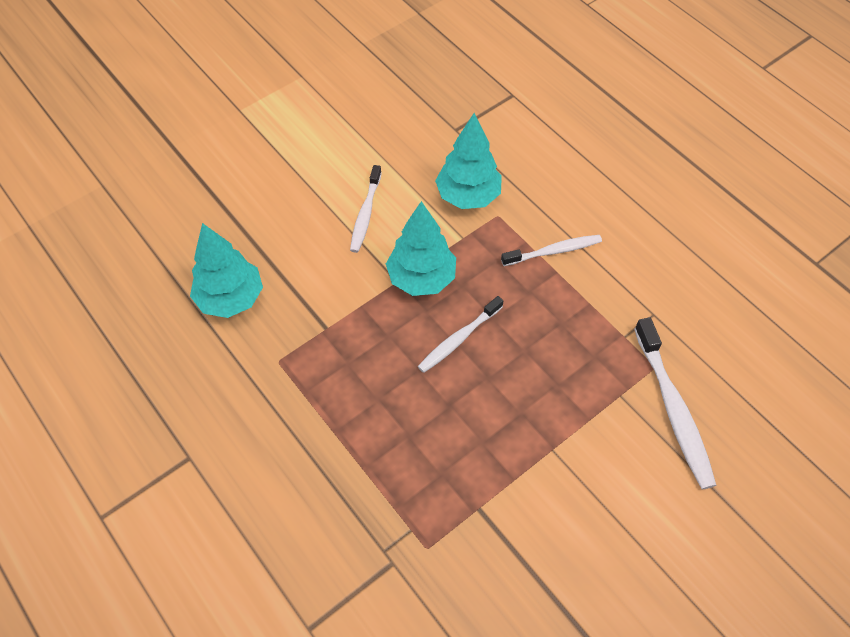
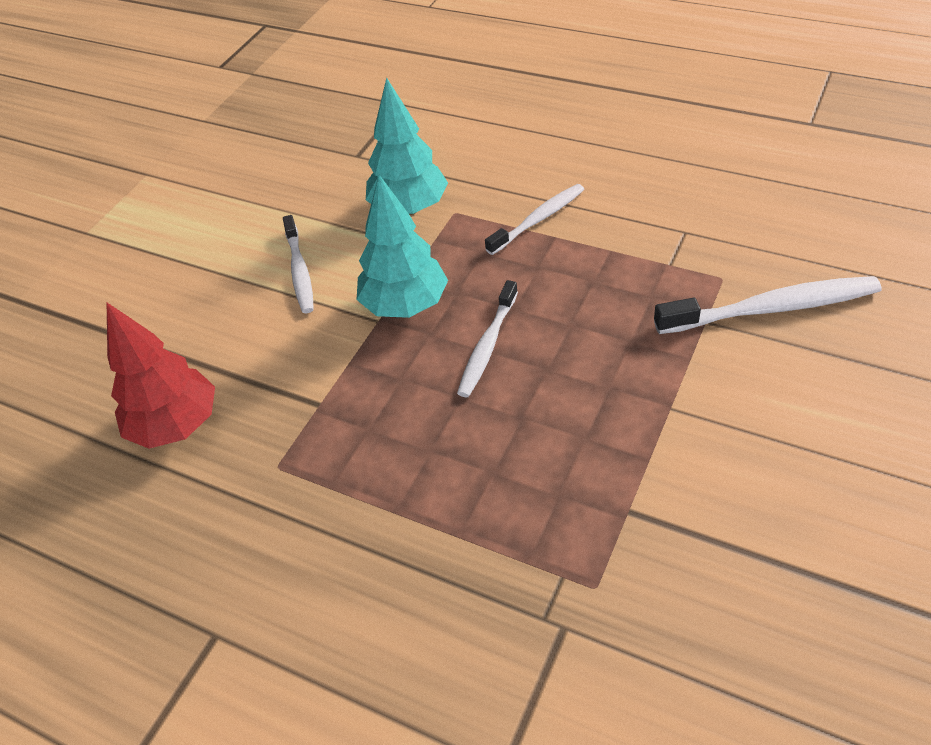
camera: 20 degrees left, 10 degrees down
turquoise tree [190,223,263,318] -> red tree [107,303,215,449]
white toothbrush [634,317,716,490] -> white toothbrush turned 60 degrees counterclockwise [654,276,882,334]

